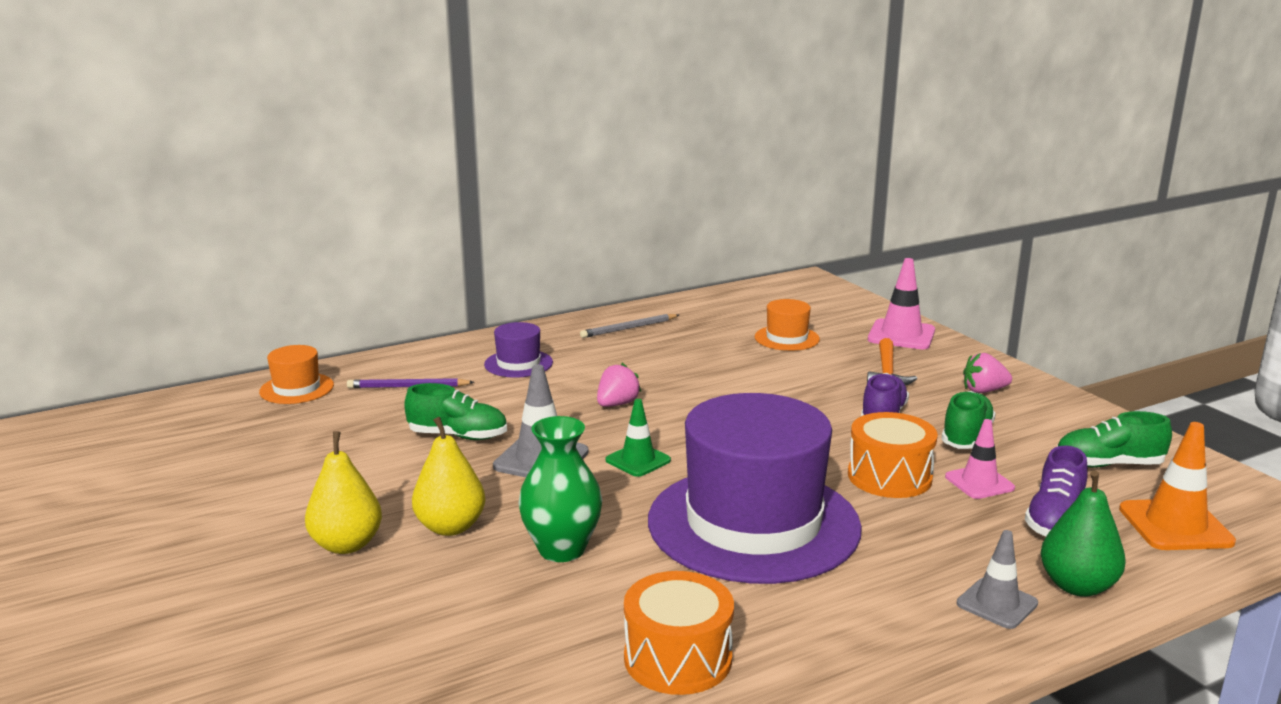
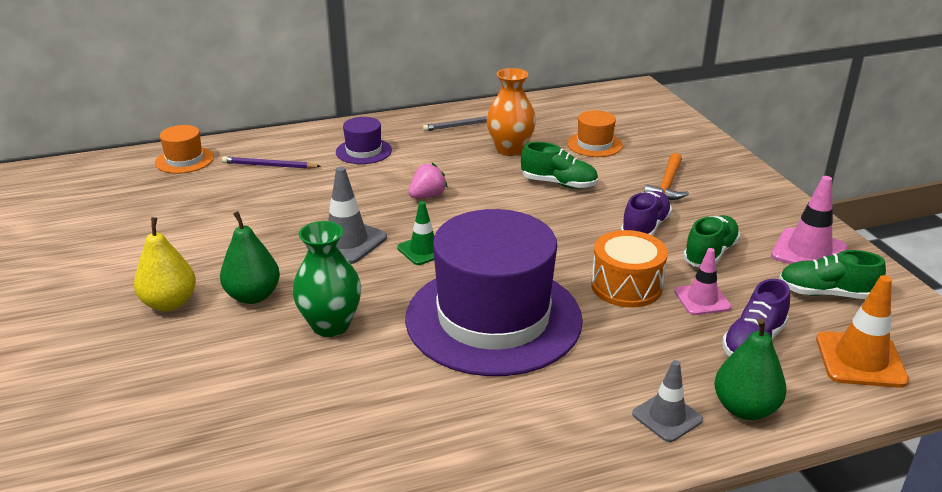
camera: 10 degrees right, 10 degrees up
green shoe [404,383,507,440] -> green shoe moved to [521,142,598,189]
yellow pear [412,417,486,536] -> green pear [220,211,280,304]
orange drum [624,571,734,695] -> none
pink traffic cone [868,258,935,349] -> pink traffic cone moved to [771,176,847,264]
pink strawberry [963,353,1012,393] -> none
none -> orange vase [486,68,536,156]

